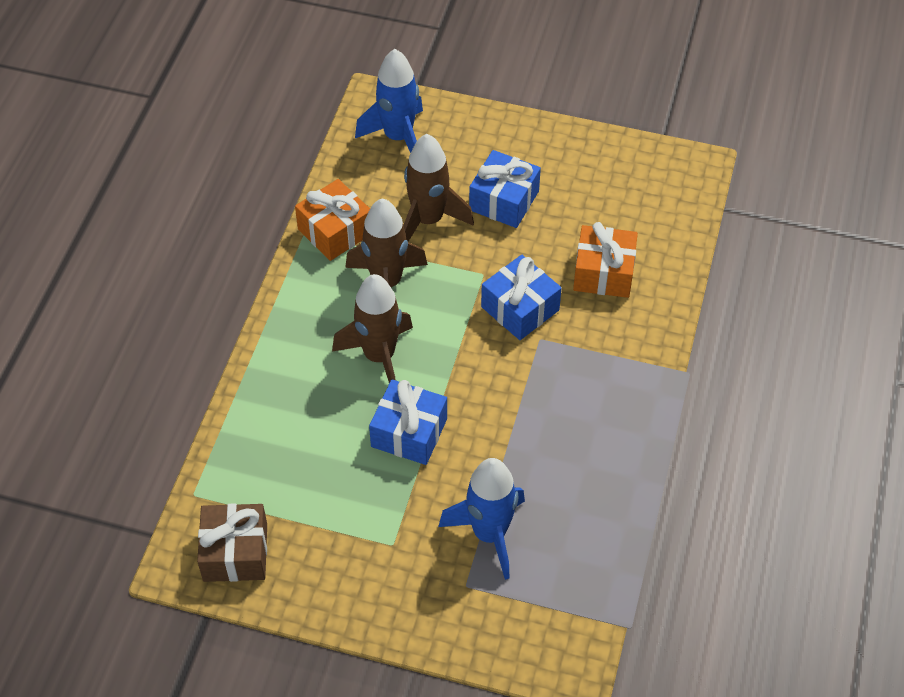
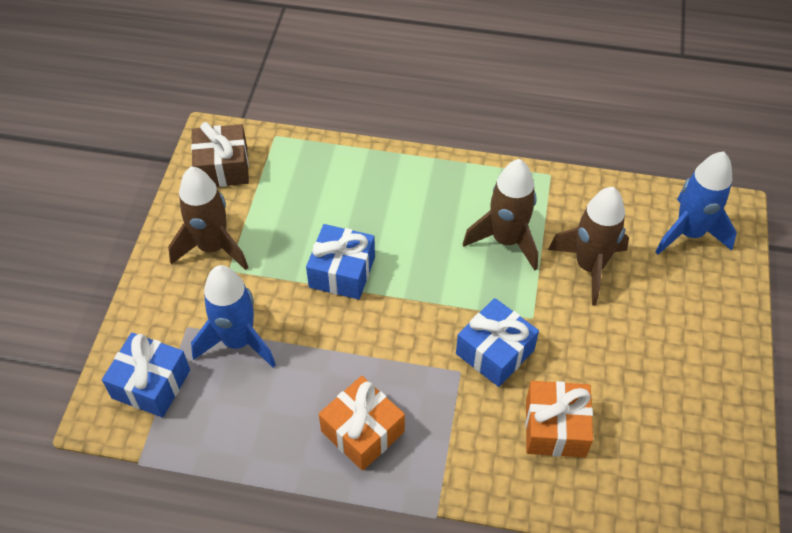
camera: 85 degrees right, 0 degrees up
orange gift [295,179,370,261] -> orange gift moved to [319,376,405,471]
brown rocket [332,274,413,383] -> brown rocket moved to [168,166,248,270]
blue gift [469,150,541,228] -> blue gift moved to [102,333,190,417]

